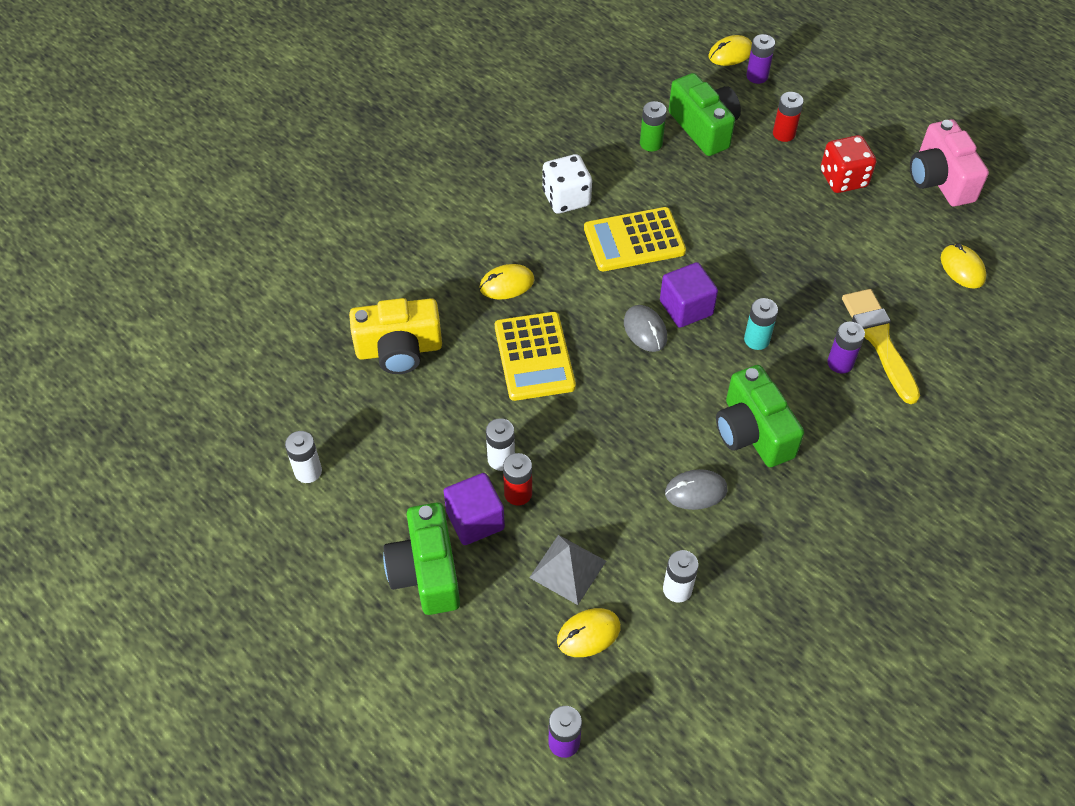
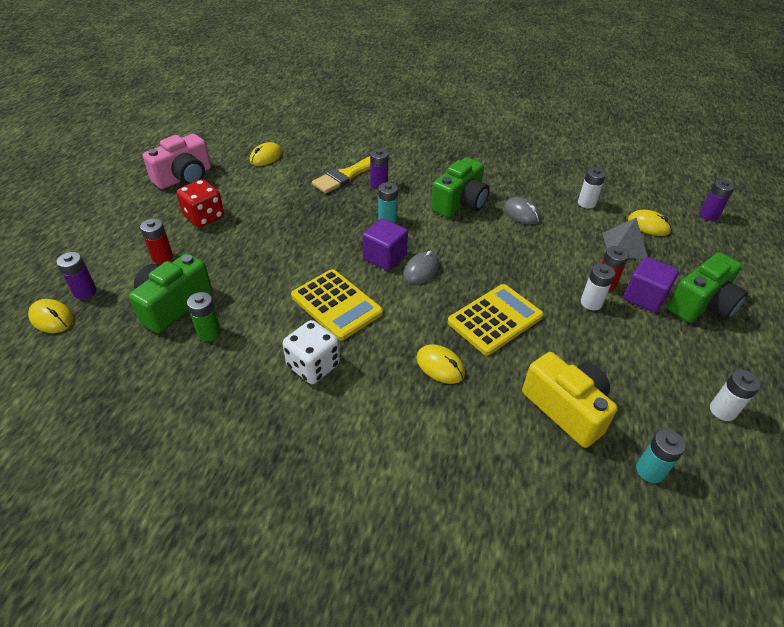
camera: 120 degrees left, 10 degrees down
none -> turquoise battery [636,429,686,483]

